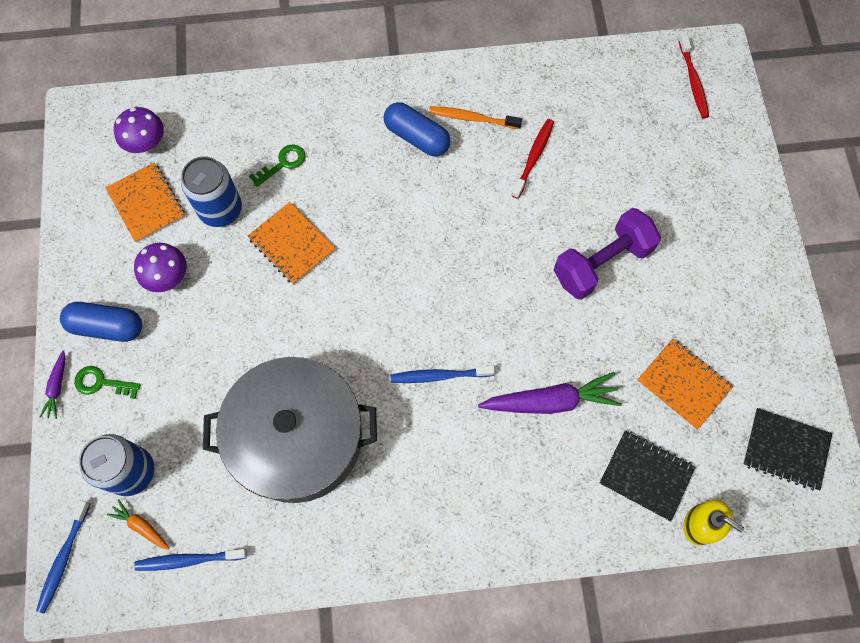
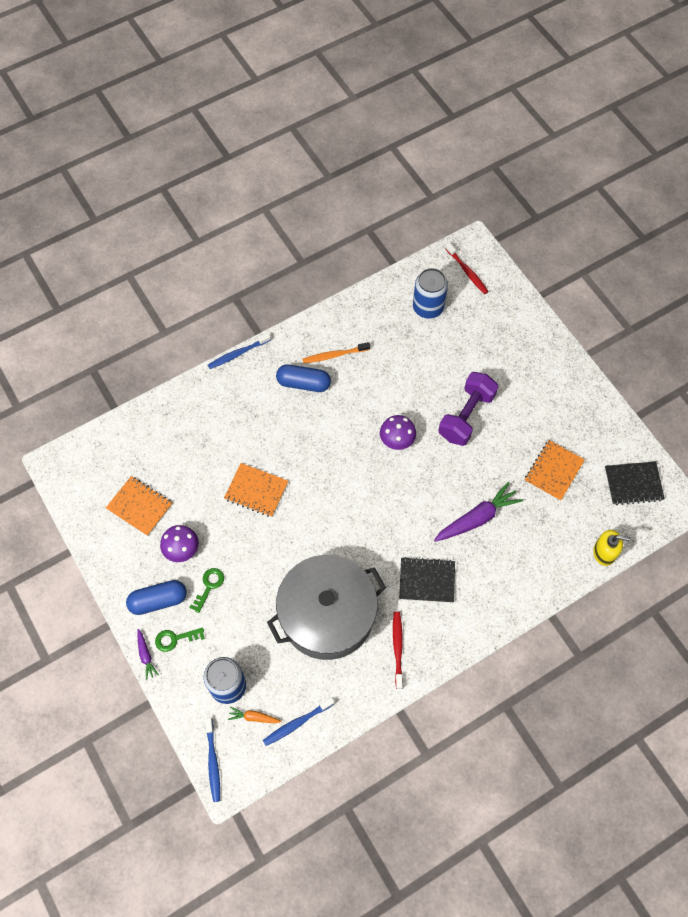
camera: 25 degrees left, 5 degrees down
purple mushroom [114,107,164,153] -> purple mushroom moved to [380,415,416,450]
blue can [181,156,242,227] -> blue can moved to [413,268,448,319]
green key [249,145,305,187] -> green key moved to [189,568,224,613]
blue toothbrush [391,366,495,383] -> blue toothbrush moved to [208,333,271,369]
red toothbrush [512,119,554,199] -> red toothbrush moved to [393,612,403,689]
black notebook [599,430,696,521] -> black notebook moved to [399,557,455,603]
orange notebook [637,339,733,430] -> orange notebook turned 75 degrees counterclockwise [525,440,585,501]

